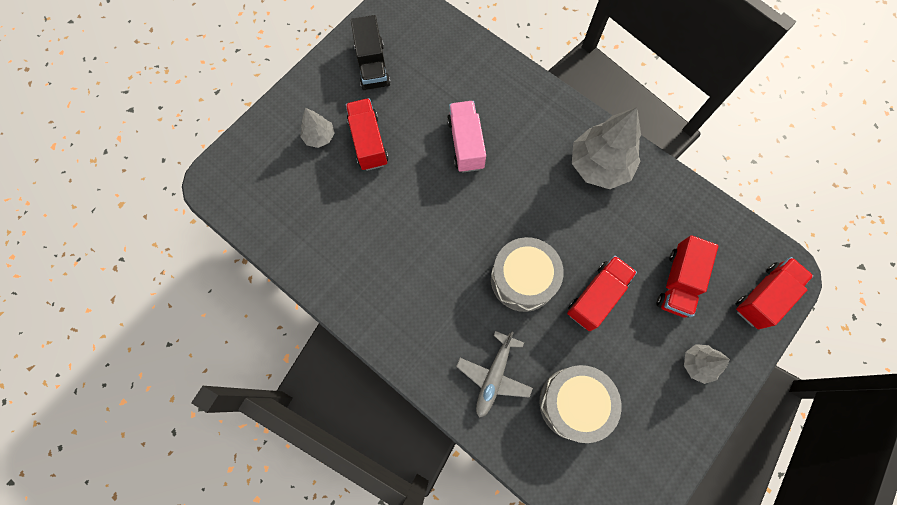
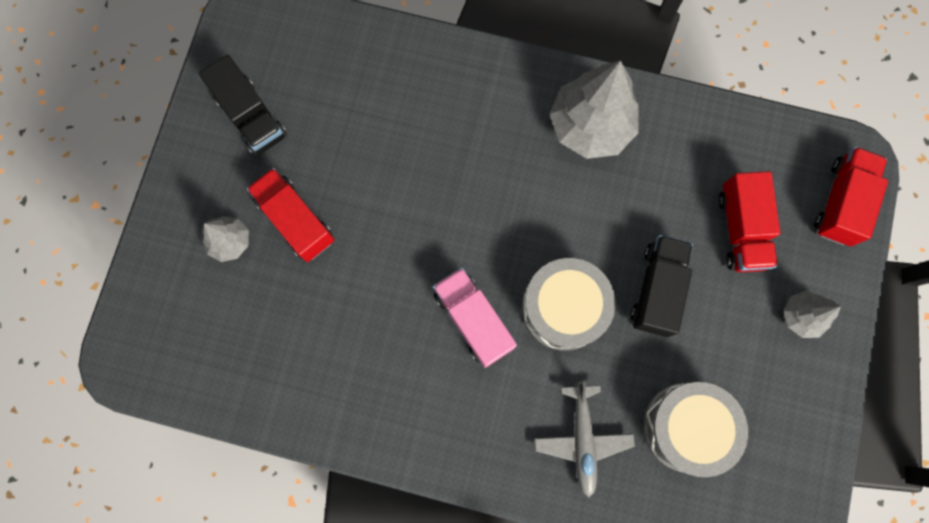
camera: 25 degrees left, 5 degrees up
pink truck [447,101,486,172] -> pink truck moved to [433,267,517,368]
red truck [567,255,637,331] -> black truck [631,235,693,337]

